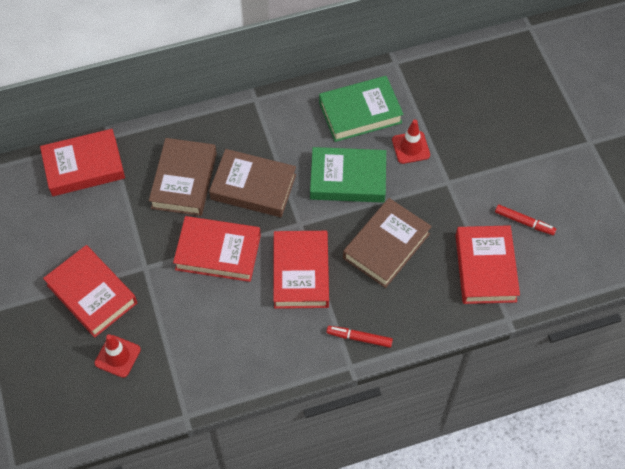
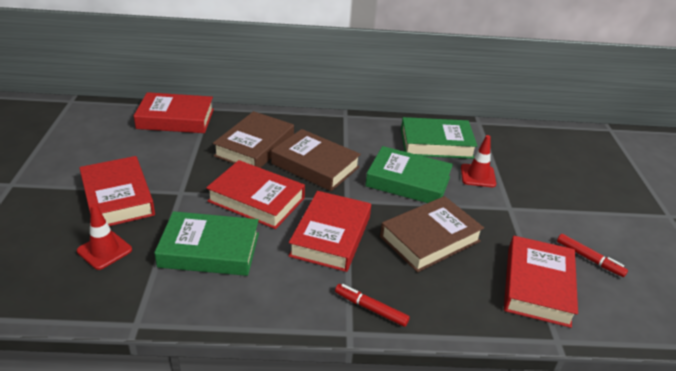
camera: 15 degrees right, 25 degrees down
none -> green book [154,211,259,276]

